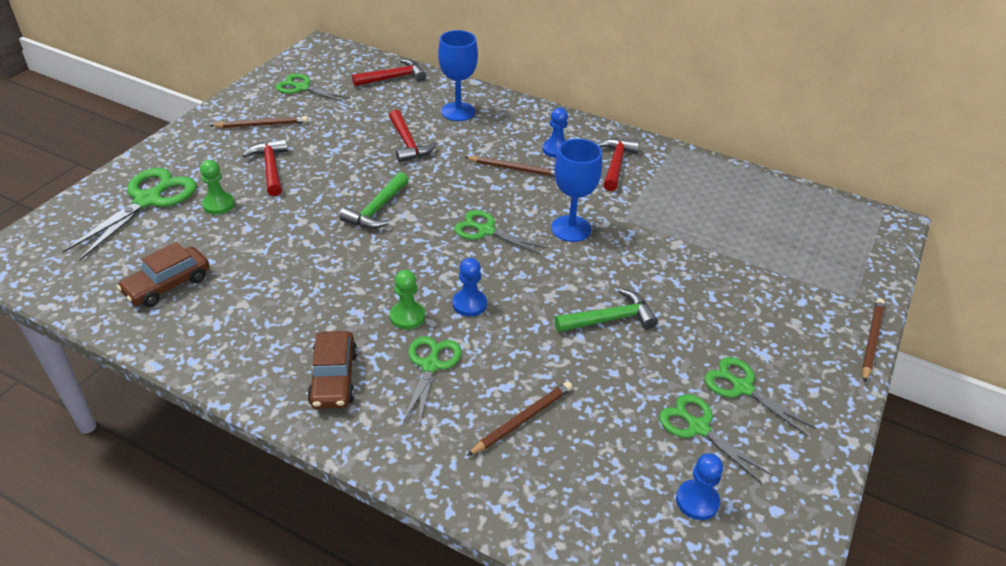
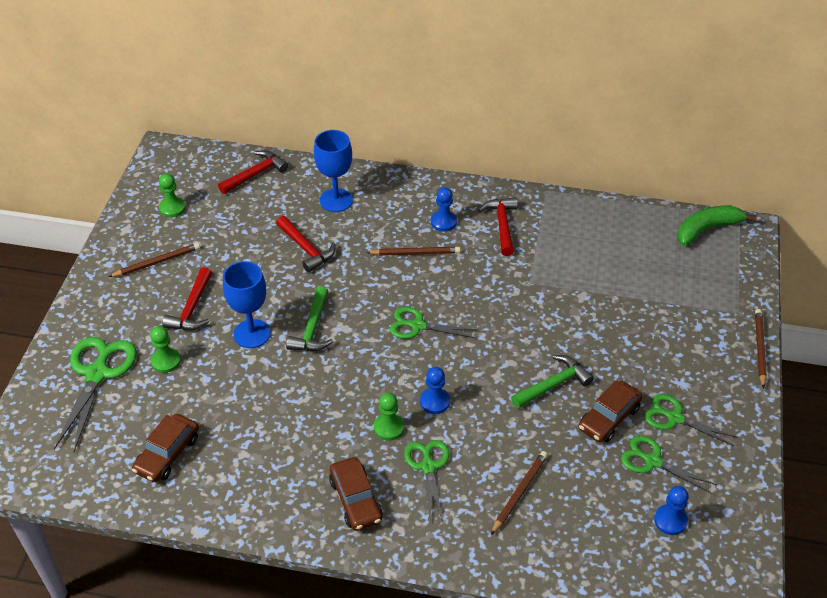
camera: 15 degrees left, 5 degrees up
red hammer [242,139,288,196] -> red hammer turned 135 degrees counterclockwise [162,267,212,330]
green scissors [275,73,349,102] -> green pawn [159,173,186,217]
blue goblet [551,139,602,242] -> blue goblet moved to [223,261,271,348]
none -> brown car [579,380,643,442]
none -> green banana [678,205,757,246]

